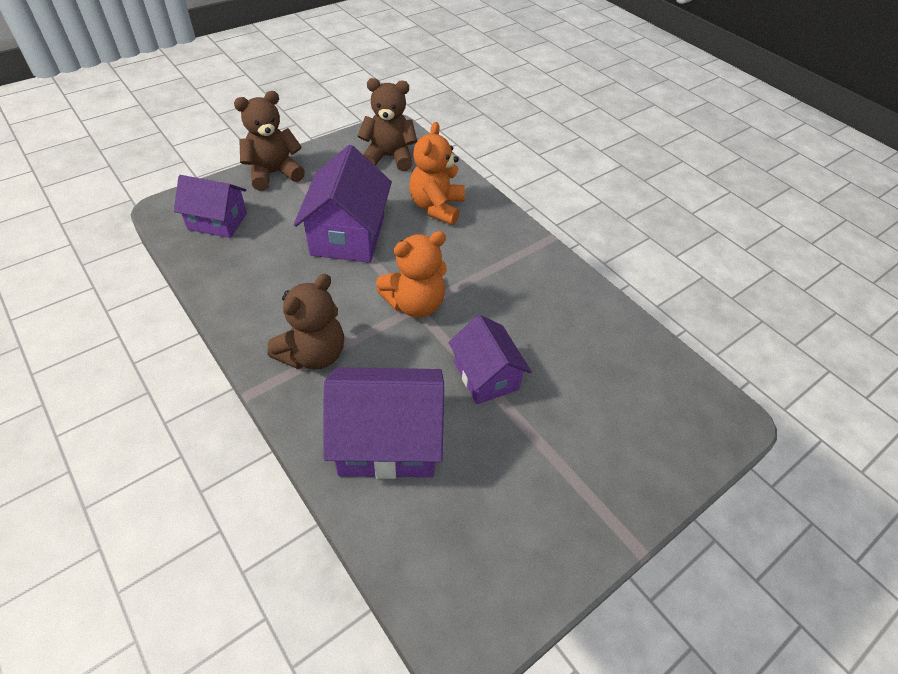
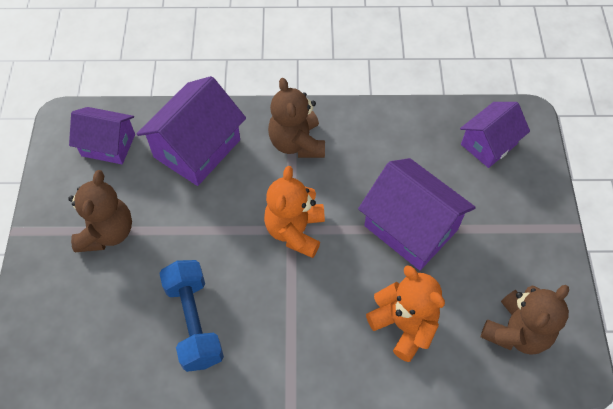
camera: 130 degrees right, 10 degrees up
brown teddy bear [234,91,305,191] -> brown teddy bear moved to [68,170,132,252]
purple house [449,315,531,404] -> purple house moved to [69,107,135,164]
none -> blue dumbbell [159,260,224,372]

